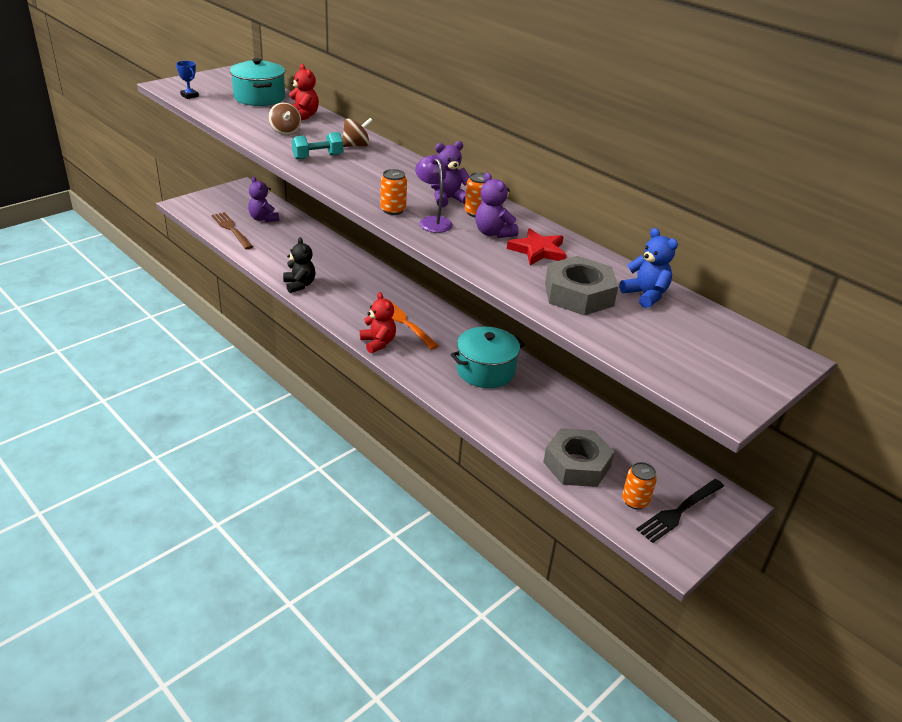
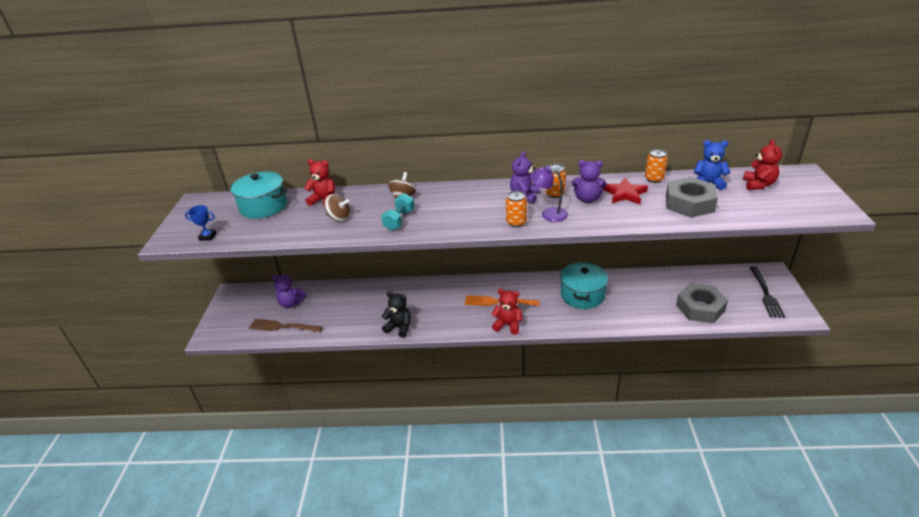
camera: 40 degrees left, 0 degrees up
orange can [622,462,657,509] -> orange can moved to [645,149,668,183]
none -> red teddy bear [743,139,782,190]

